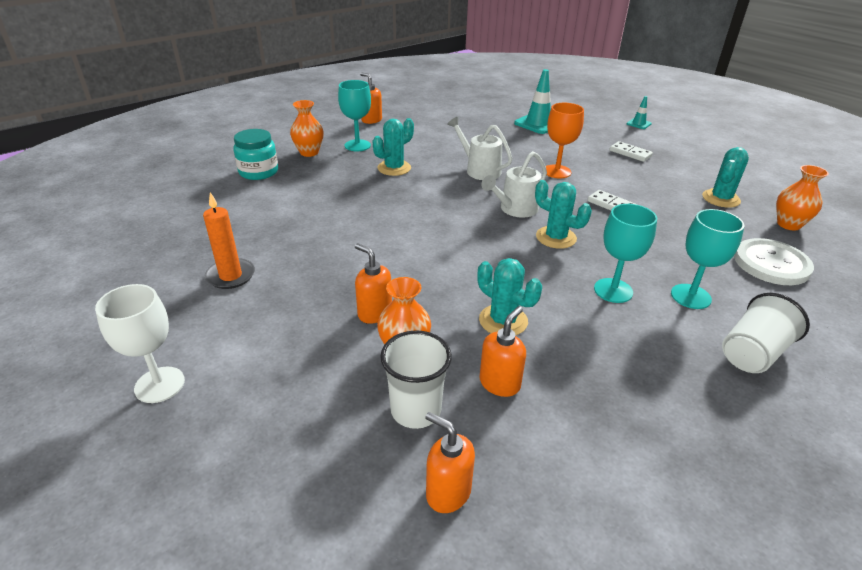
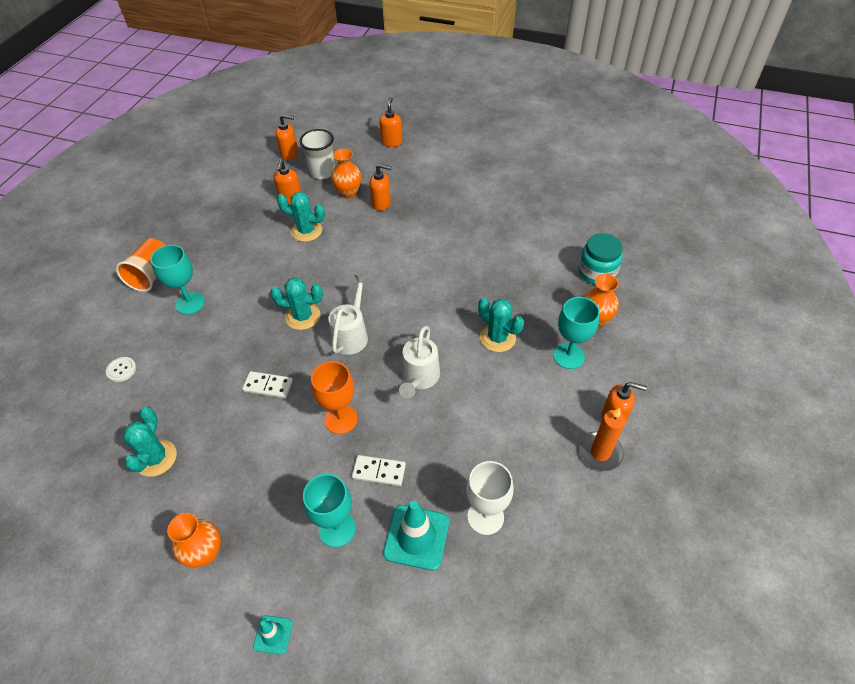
camera: 150 degrees right, 15 degrees up
white goblet [95,284,185,403] -> white goblet moved to [466,461,514,535]
orange candle [203,192,255,289] -> orange candle moved to [579,408,626,471]
turquoise cactus [373,118,414,176] -> turquoise cactus turned 60 degrees counterclockwise [478,298,524,352]
white watering can [447,117,512,180] -> white watering can turned 90 degrees clockwise [399,326,440,398]
turquoise goblet [594,204,657,303] -> turquoise goblet moved to [303,474,356,547]
white domino [609,141,653,162] -> white domino moved to [352,455,406,486]
white cup [722,293,810,373] -> orange cup [116,238,166,292]
white button [734,238,814,285] -> white button [106,357,136,382], size x0.47
orange vase [776,165,829,230] -> orange vase moved to [167,513,221,567]
none -> orange soap dispenser [379,97,403,147]

